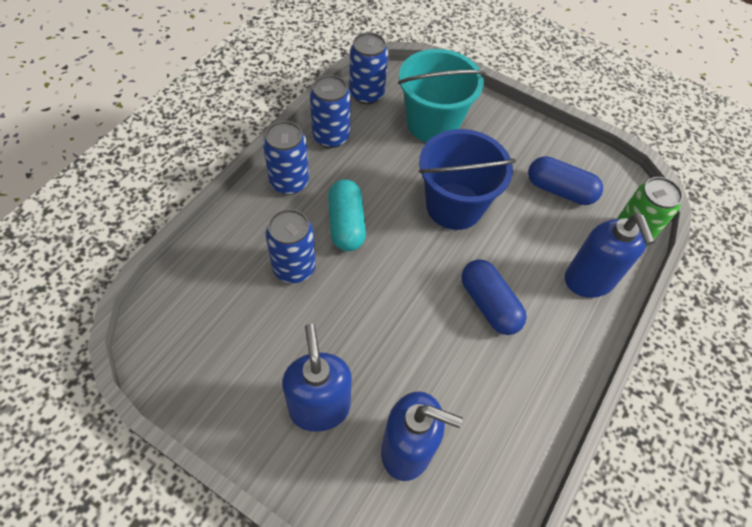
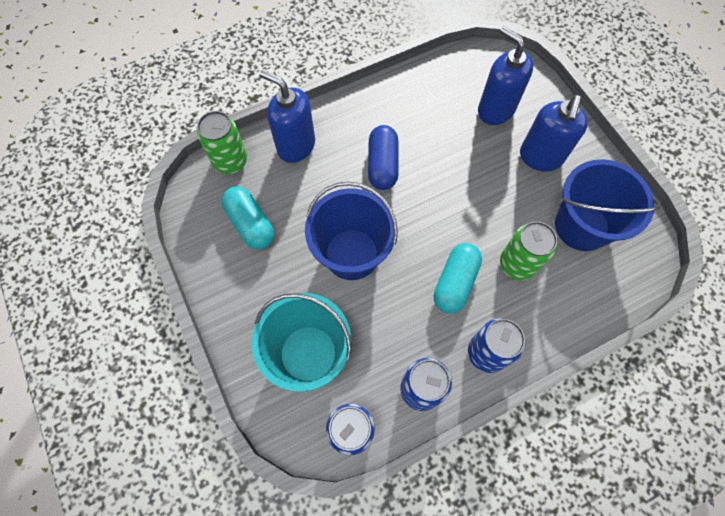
camera: 145 degrees left, 10 degrees up
blue can [266,209,316,283] -> green can [500,221,557,281]
blue capsule [528,156,603,205] -> turquoise capsule [222,187,274,249]
blue soap dispenser [565,213,655,298] -> blue soap dispenser turned 75 degrees counterclockwise [259,70,315,163]
none -> blue bucket [555,159,661,251]

